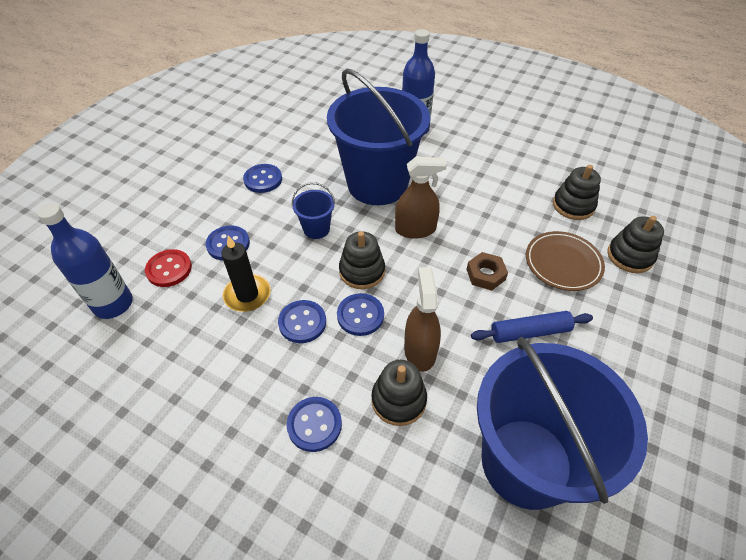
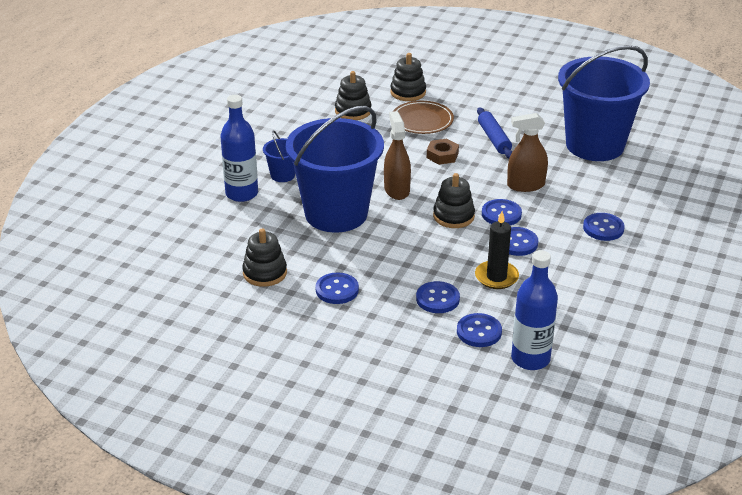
camera: 95 degrees left, 15 degrees down
red button [145,249,192,287] -> blue button [457,313,502,347]
blue bucket [292,182,335,239] -> blue bucket moved to [263,130,295,182]
black stacking toy [372,360,427,426] -> black stacking toy moved to [242,228,287,287]

